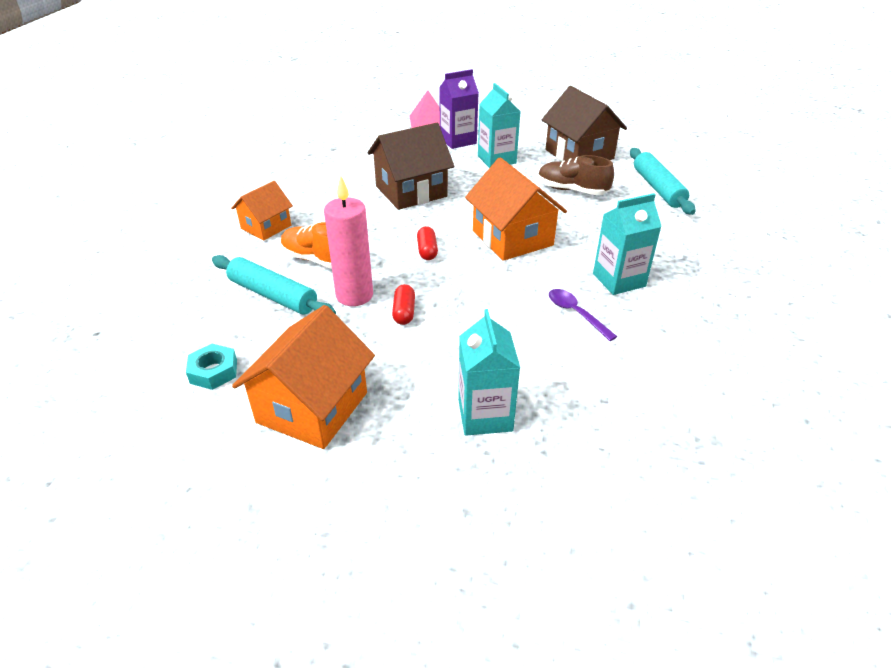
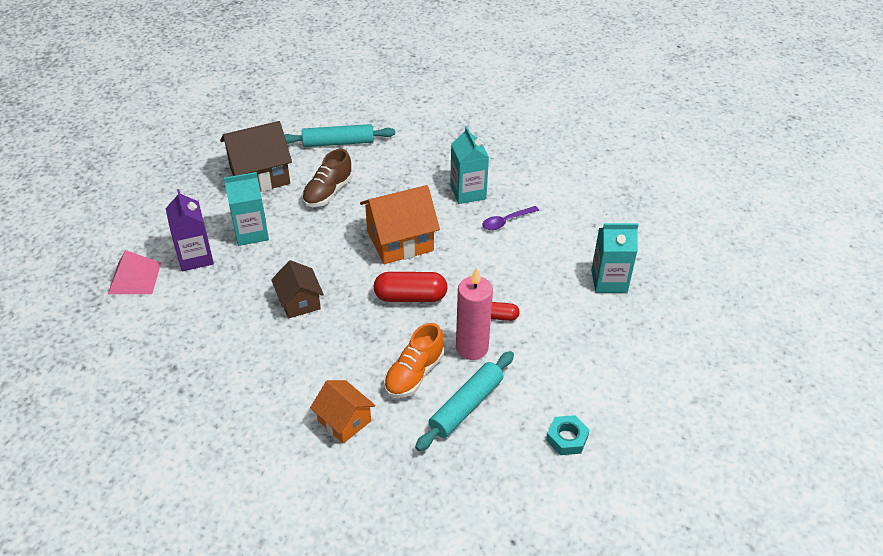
camera: 85 degrees left, 5 degrees up
orange house [232,305,375,449] -> none
brown house [367,123,454,210] -> brown house [271,260,324,319], size x0.61
red capsule [417,226,438,260] -> red capsule [374,272,447,302], size x1.76

